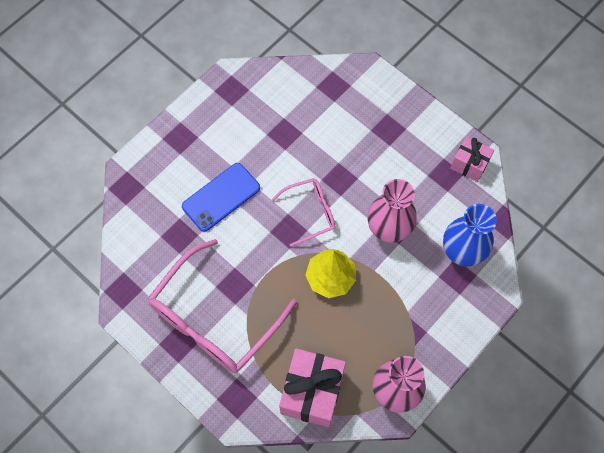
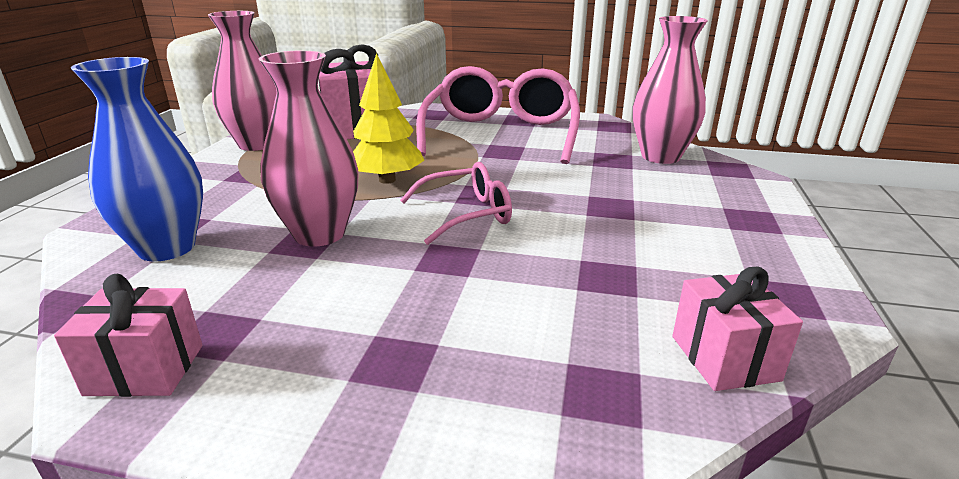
camera: 150 degrees right, 40 degrees down
blue phone [182,163,260,232] -> none
pink glasses [272,178,335,247] -> pink glasses turned 150 degrees counterclockwise [400,162,512,245]
none -> pink vase [633,16,708,164]
none -> pink gift [672,267,803,391]

